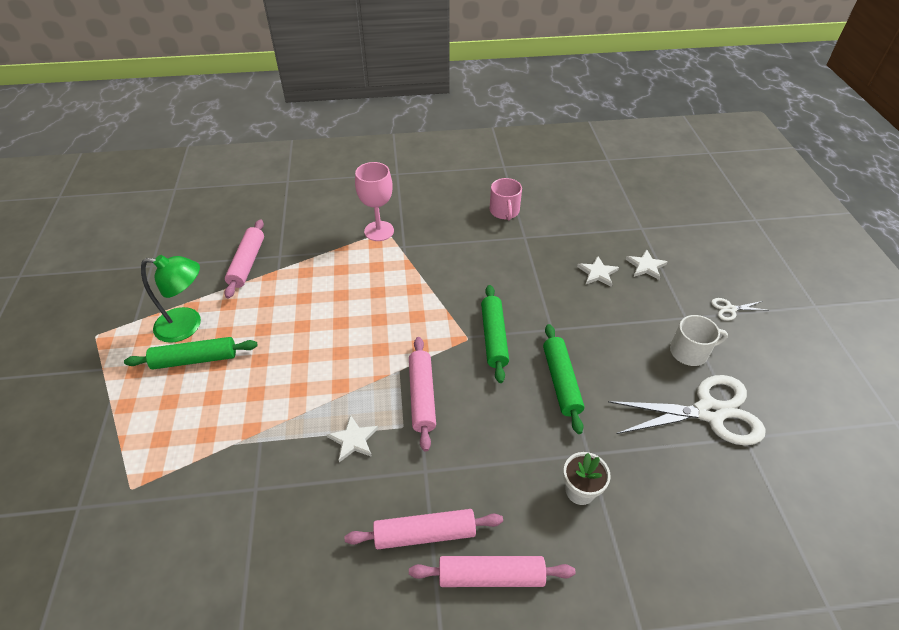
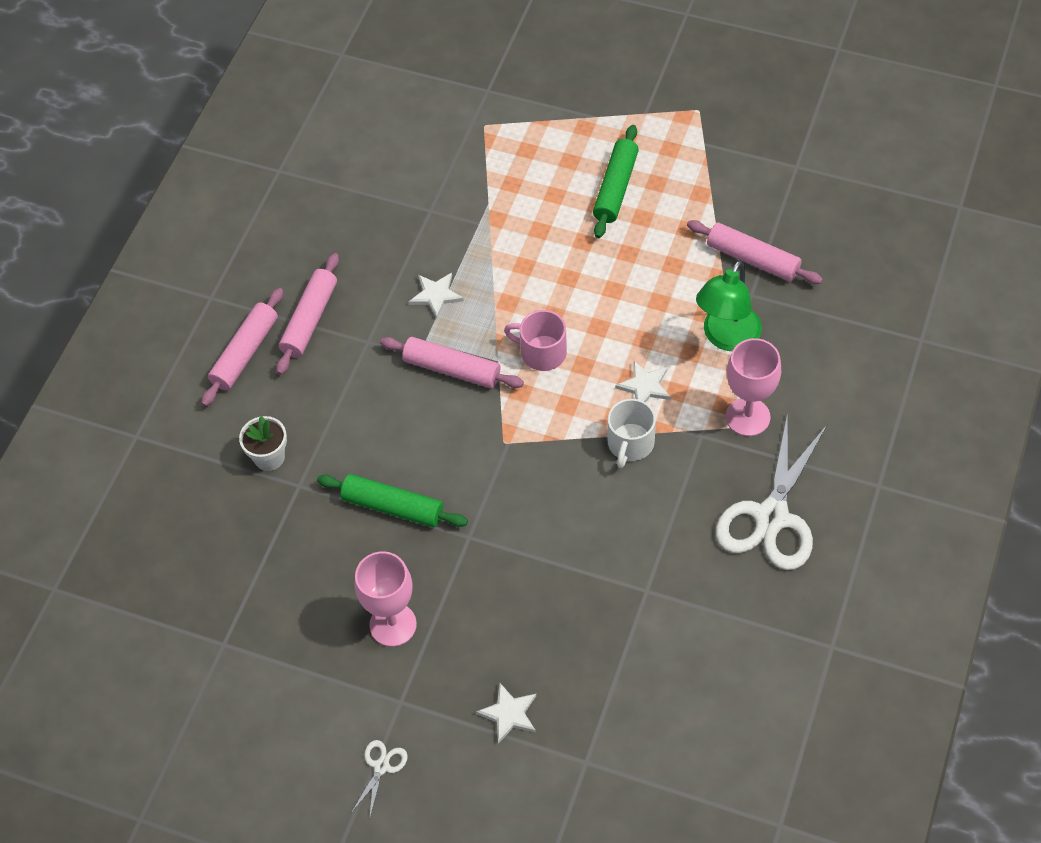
camera: 120 degrees right, 10 degrees up
green lamp [141,255,201,343] -> green lamp moved to [696,260,762,351]
green rolling pin [481,285,509,383] -> none
pink mug [490,178,522,220] -> pink mug moved to [504,310,567,371]
white star [577,256,619,287] -> white star moved to [615,361,671,403]
white scissors [608,375,766,445] -> white scissors moved to [716,416,827,570]
white mug [670,315,728,366] -> white mug moved to [608,399,656,468]
none -> pink goblet [355,551,417,647]

